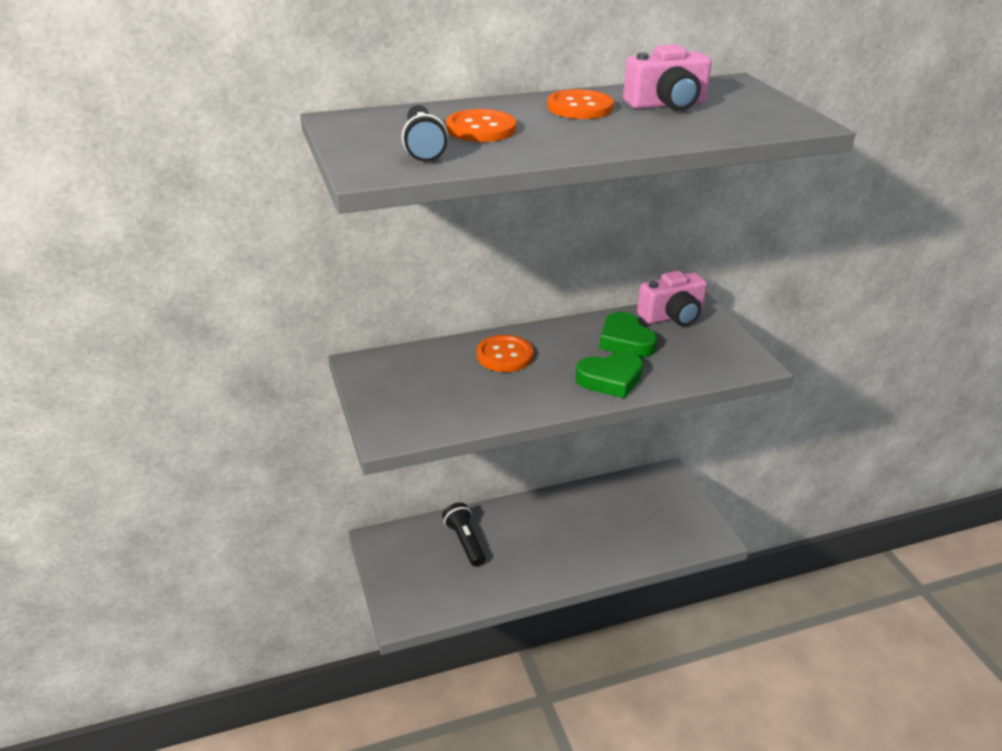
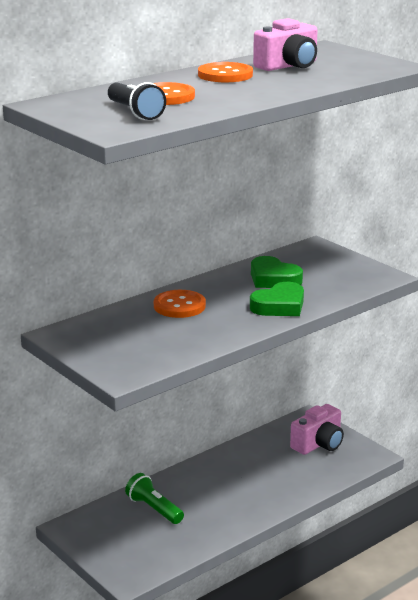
camera: 20 degrees left, 10 degrees down
black flashlight [442,502,486,567] -> green flashlight [125,473,184,524]
pink camera [637,271,707,326] -> pink camera moved to [290,404,344,455]

